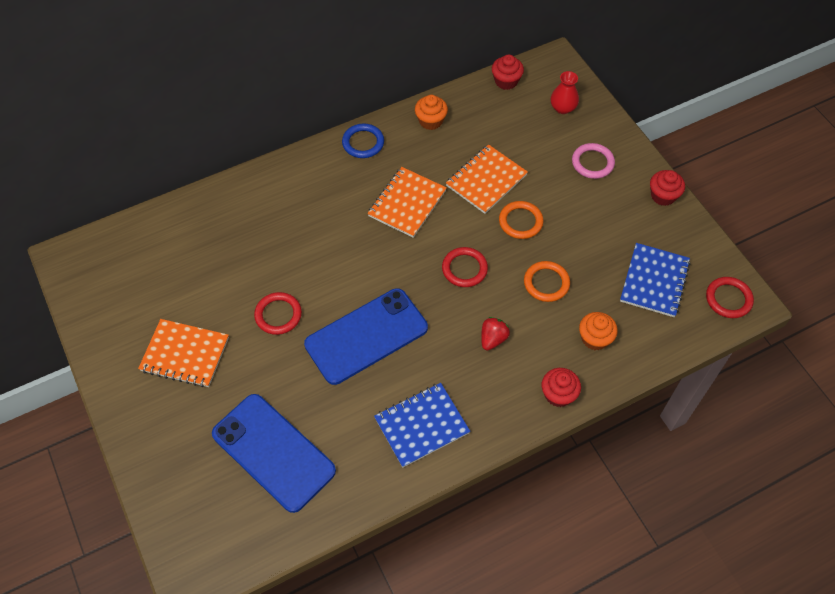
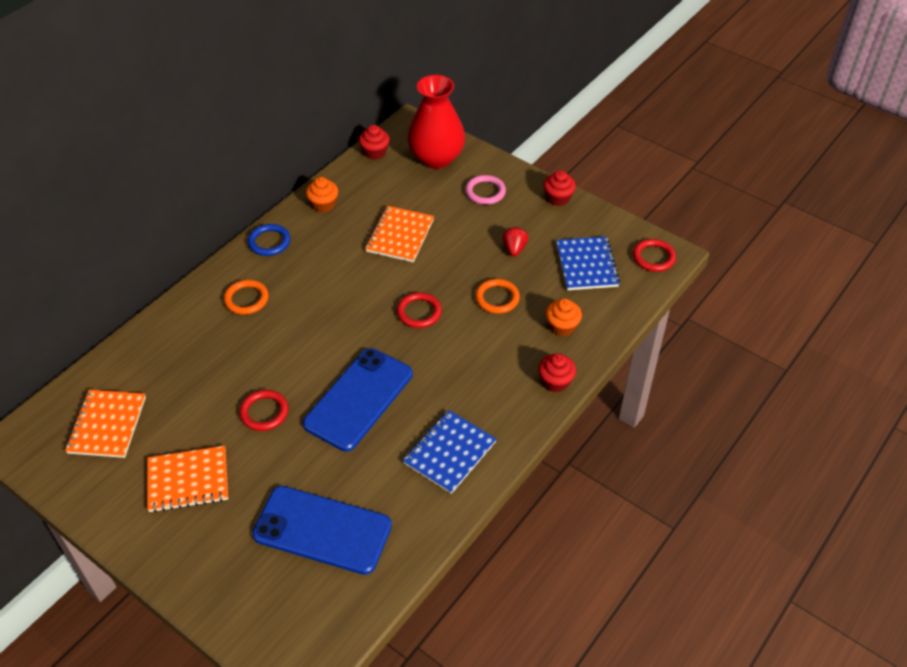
camera: 25 degrees left, 10 degrees down
orange notebook [367,167,447,238] -> orange notebook moved to [65,390,146,458]
red strawberry [481,317,510,350] -> red strawberry moved to [503,226,528,256]
orange ring [499,201,544,239] -> orange ring moved to [224,280,269,315]
red vase [551,71,579,114] -> red vase [407,75,465,169], size x2.13

